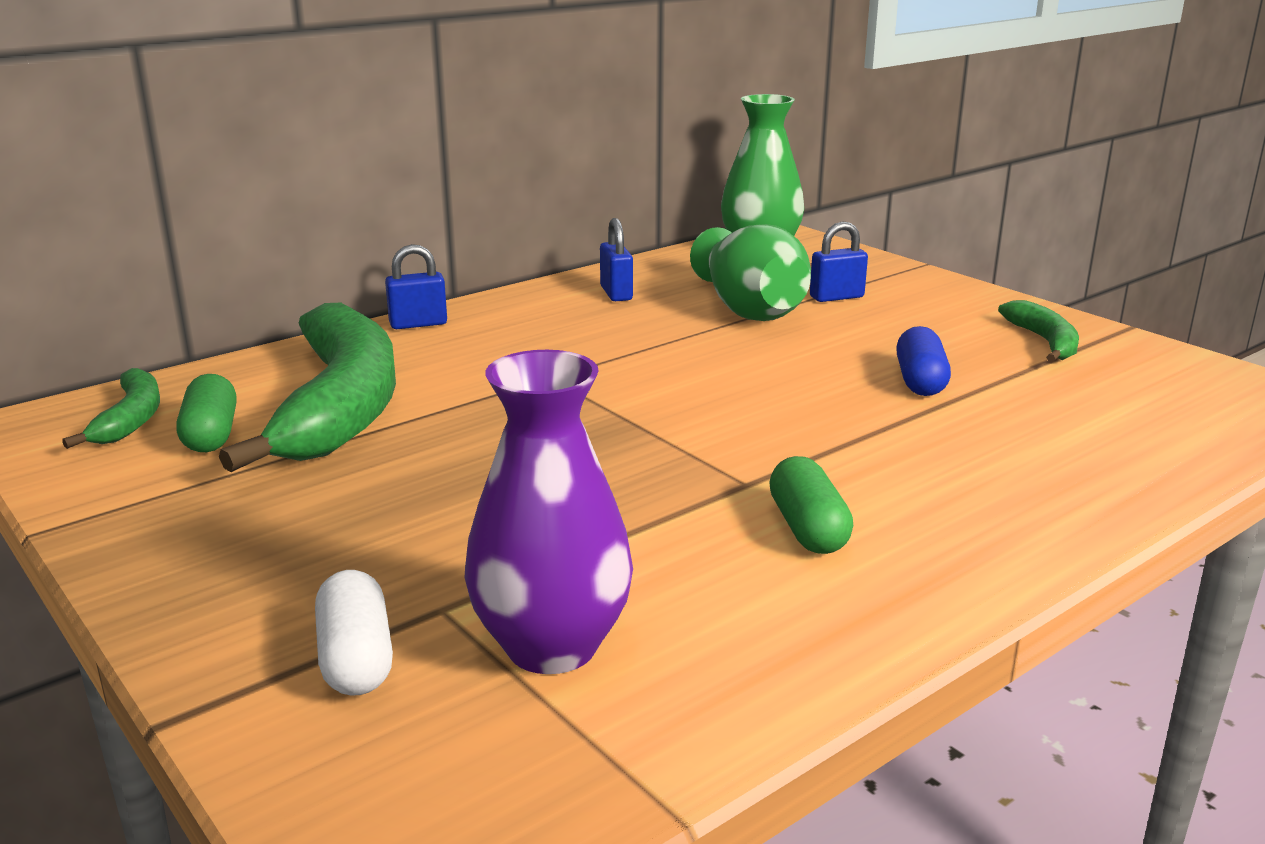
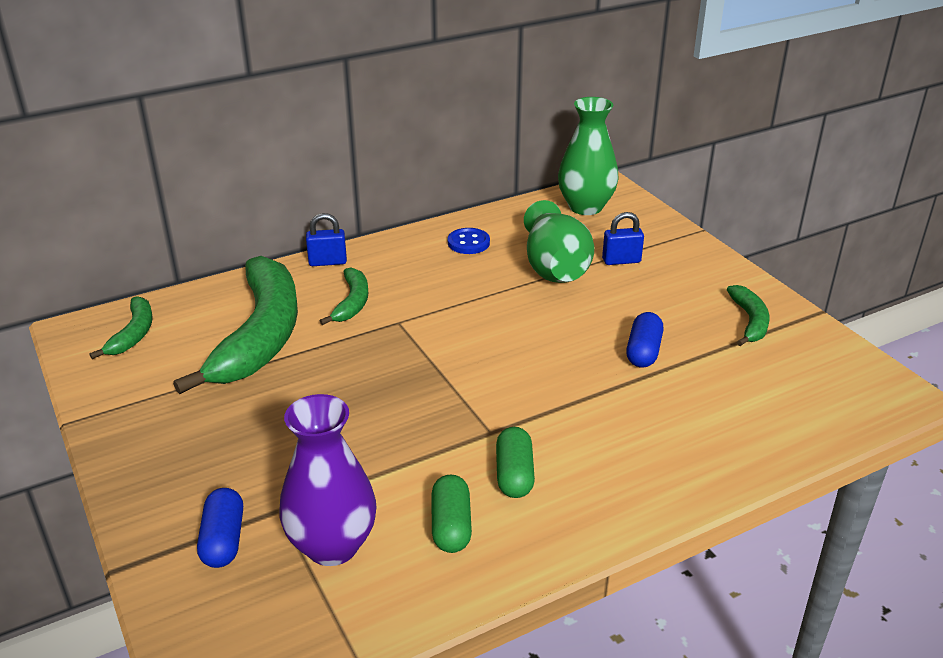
camera: 10 degrees right, 10 degrees up
green capsule [176,374,237,452] -> green capsule moved to [431,475,472,553]
white capsule [315,570,393,696] -> blue capsule [197,488,243,568]
blue padlock [600,218,633,301] -> blue button [448,228,490,254]
none -> green banana [320,267,368,325]

